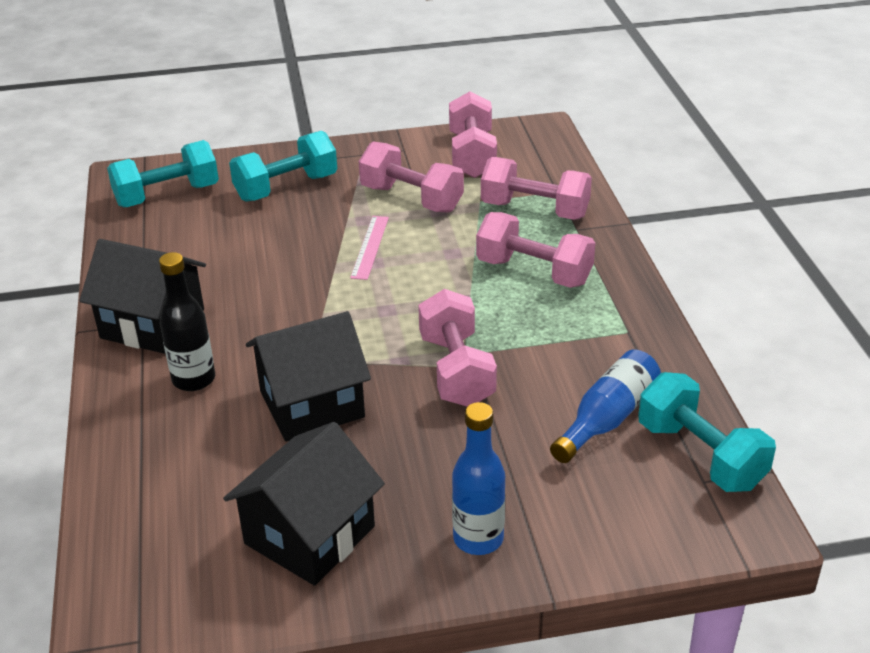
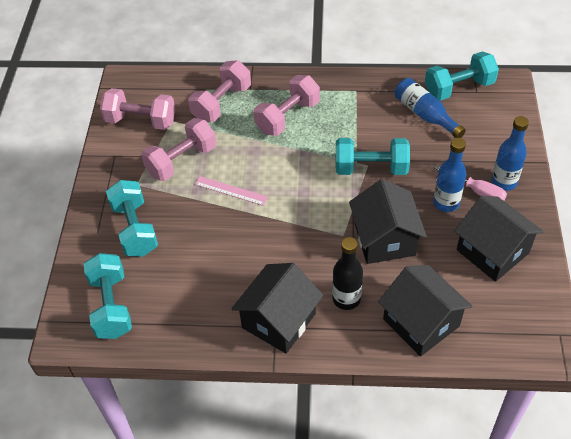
camera: 75 degrees left, 15 degrees up
pink dumbbell [418,289,497,407] -> turquoise dumbbell [336,138,410,175]
none -> black house [378,265,473,357]
none -> blue bottle [433,138,466,212]
none -> pink screwdriver [434,165,507,201]

